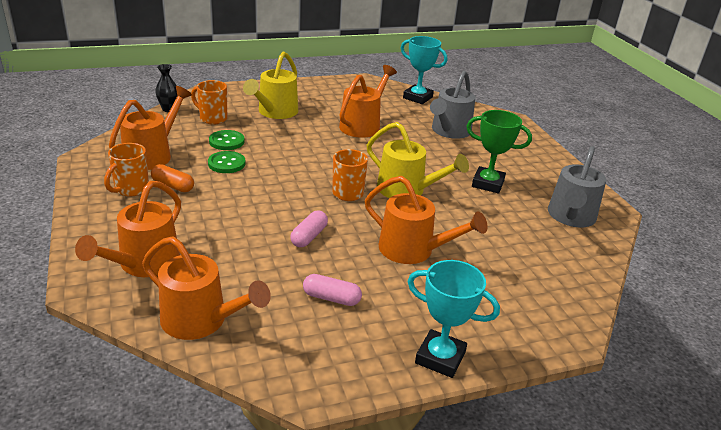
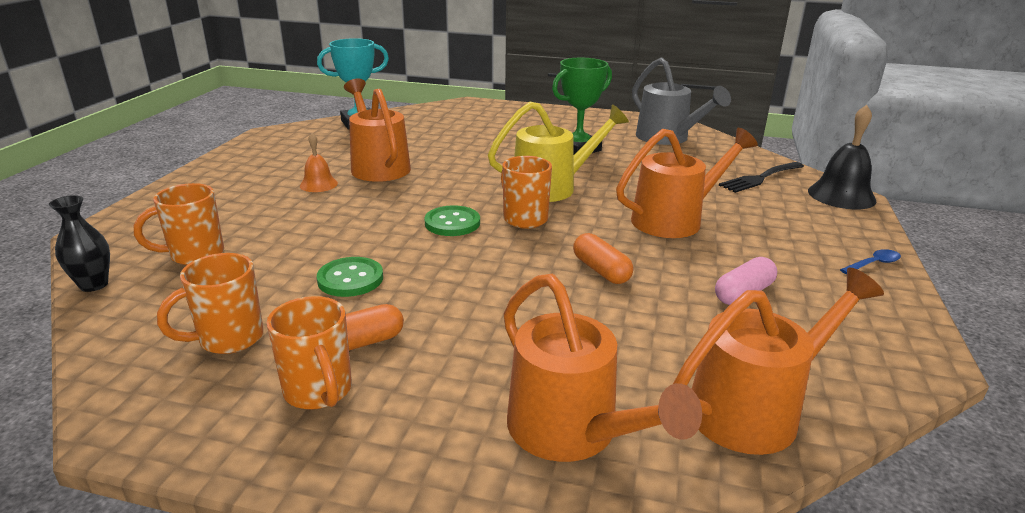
camera: 55 degrees left, 5 degrees down
orange watering can [109,86,192,170] -> orange mug [157,253,264,354]
green button [209,130,245,150] -> green button moved to [424,205,480,236]
yellow watering can [243,52,298,119] -> none
pink capsule [290,210,328,247] -> orange capsule [573,233,633,284]
turquoise trophy [407,260,500,378] -> blue spoon [840,249,901,274]
grey watering can [430,71,475,139] -> none
none -> orange bell [300,133,338,192]
none -> black fork [719,162,804,193]
none -> black bell [808,105,877,209]

